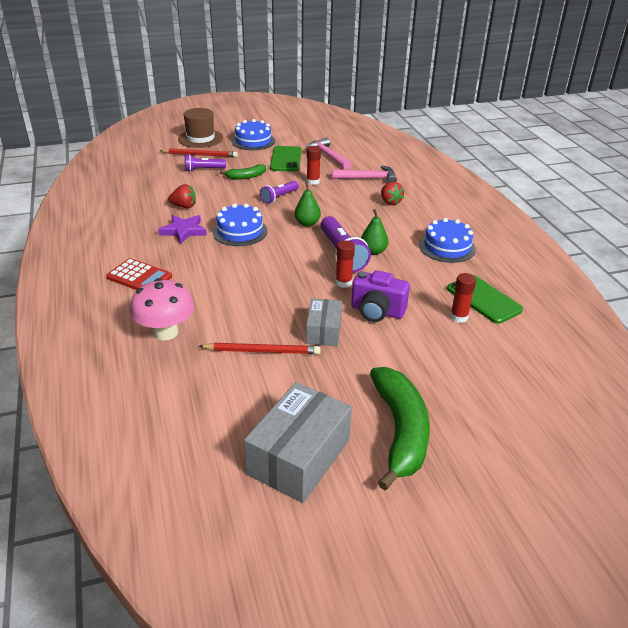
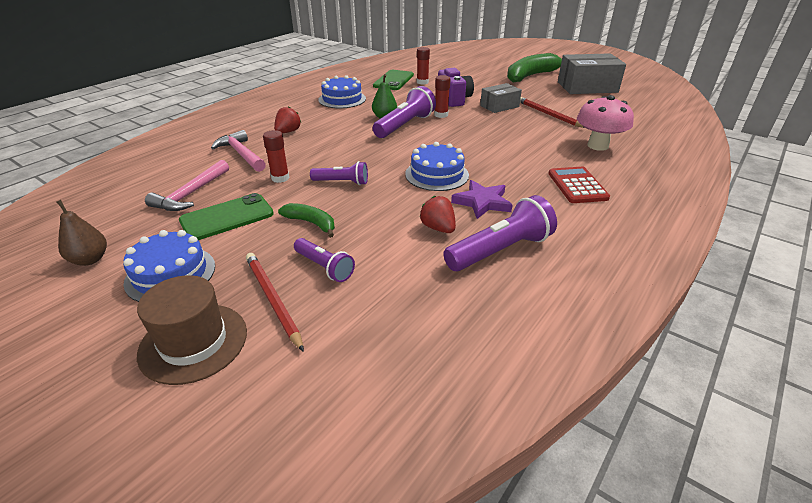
camera: 125 degrees left, 0 degrees up
green pear [294,182,321,227] -> none
none -> brown pear [57,200,107,266]
none -> purple flashlight [443,195,557,271]

